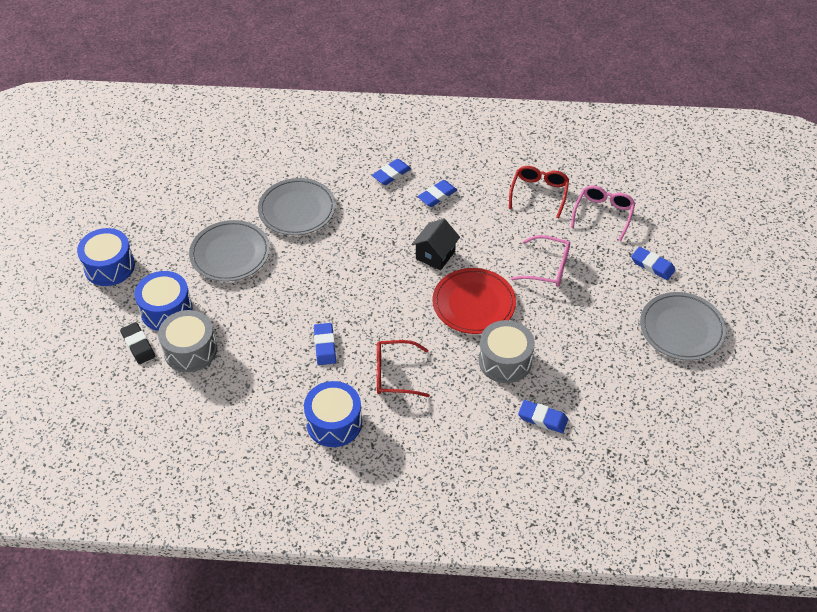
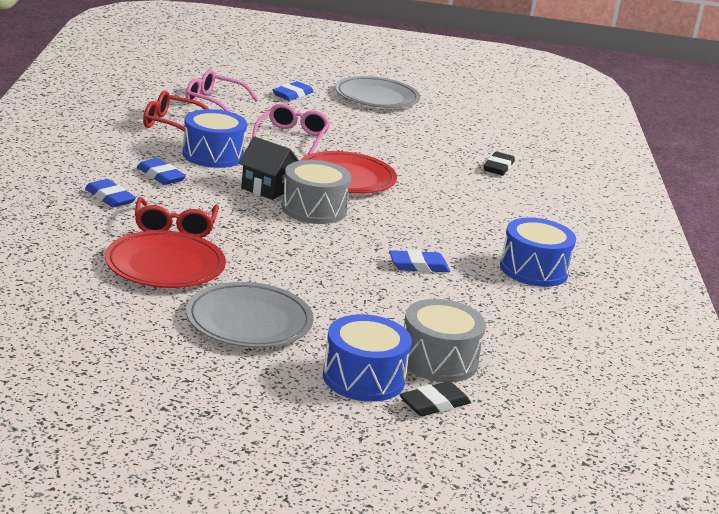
camera: 95 degrees left, 25 degrees down
blue drum [77,228,135,286] -> blue drum moved to [182,109,247,168]
grey plate [258,178,336,236] -> red plate [105,230,226,288]
red glasses [377,340,430,397] -> red glasses moved to [135,197,219,238]
grey drum [478,320,535,383] -> grey drum moved to [282,160,351,224]
blue eraser [518,400,568,433] -> black eraser [484,152,515,175]

